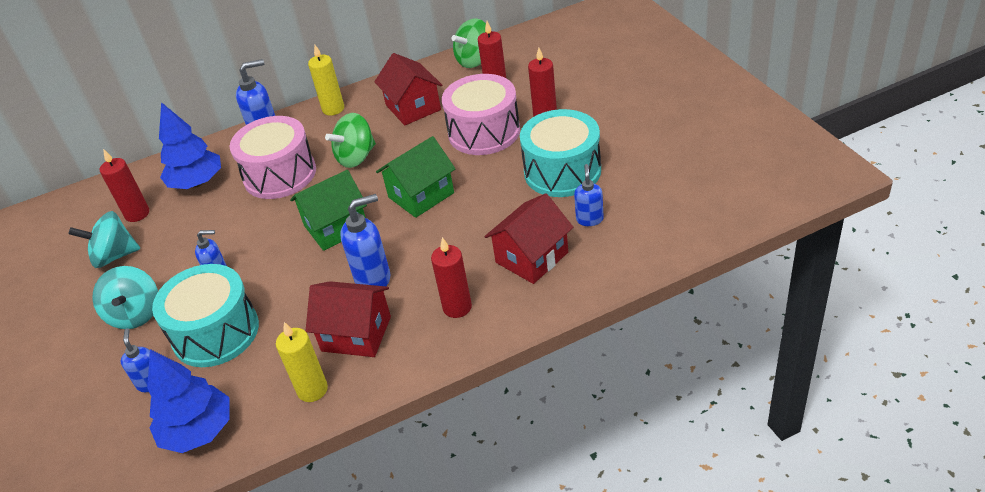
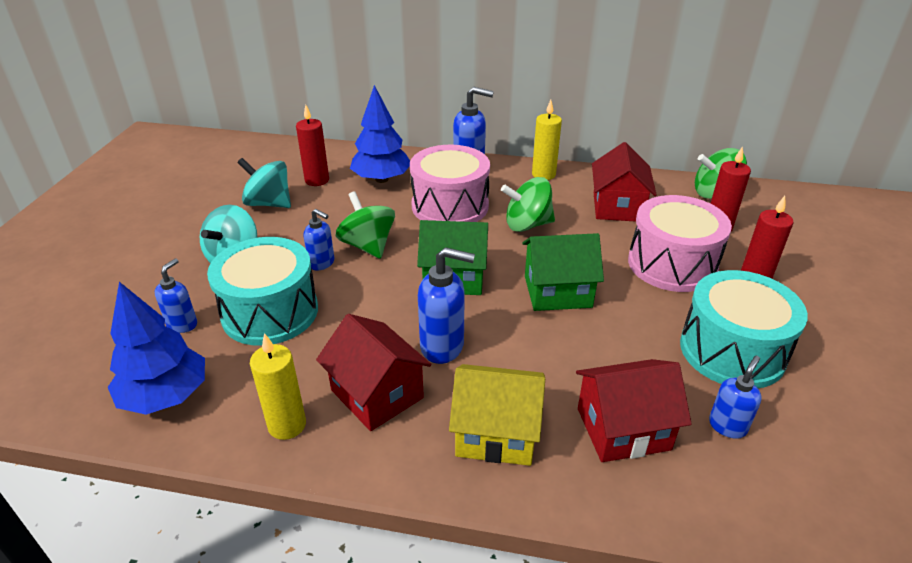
camera: 30 degrees right, 5 degrees down
red candle [431,237,472,318] -> yellow house [449,364,545,466]
none -> green spinning top [335,191,395,259]

